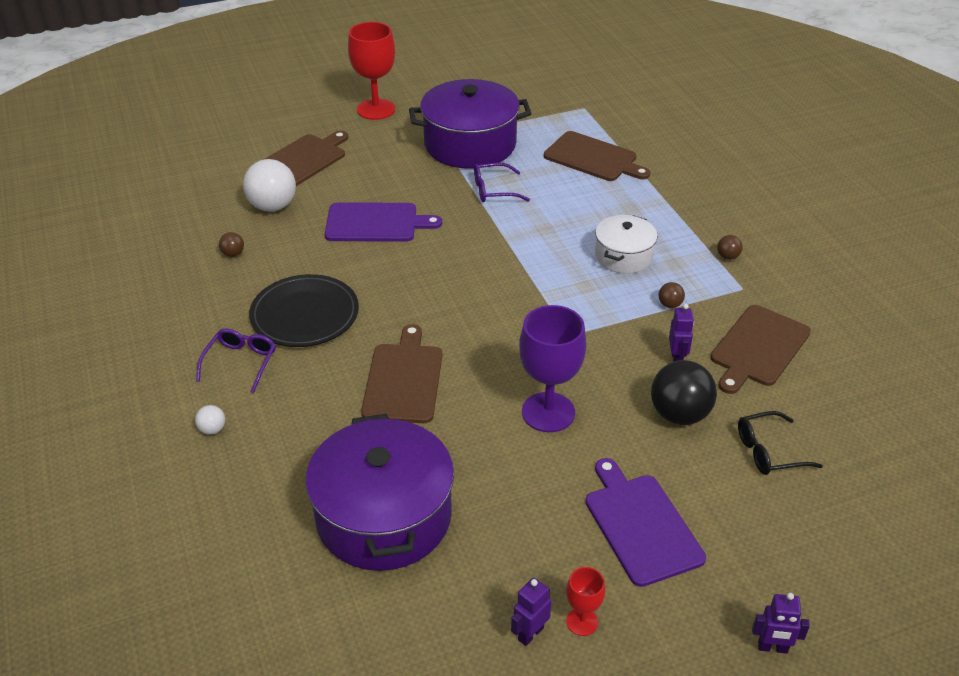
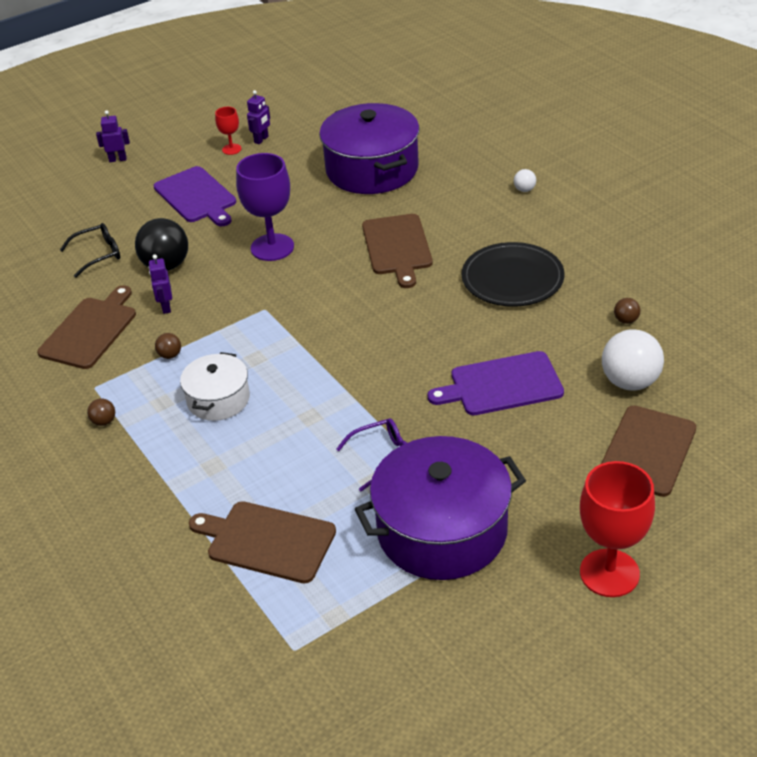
camera: 170 degrees right, 0 degrees up
purple glasses [196,328,276,393] -> none

